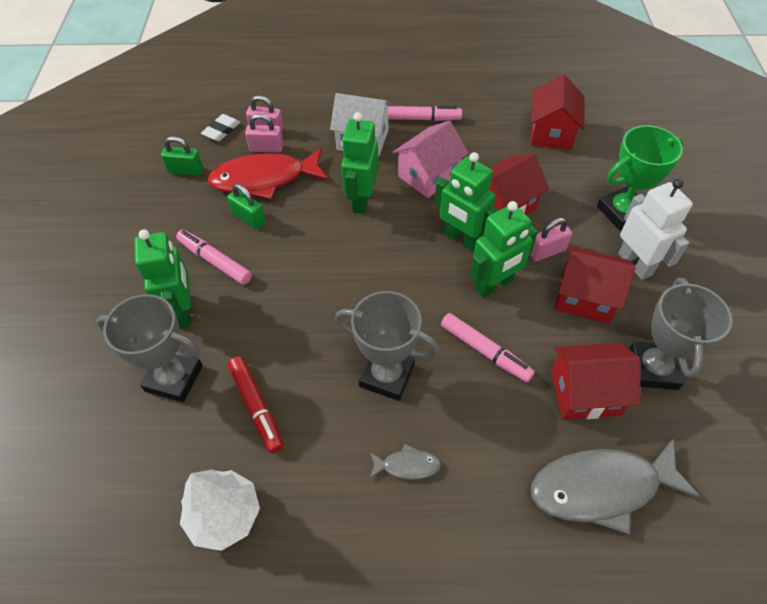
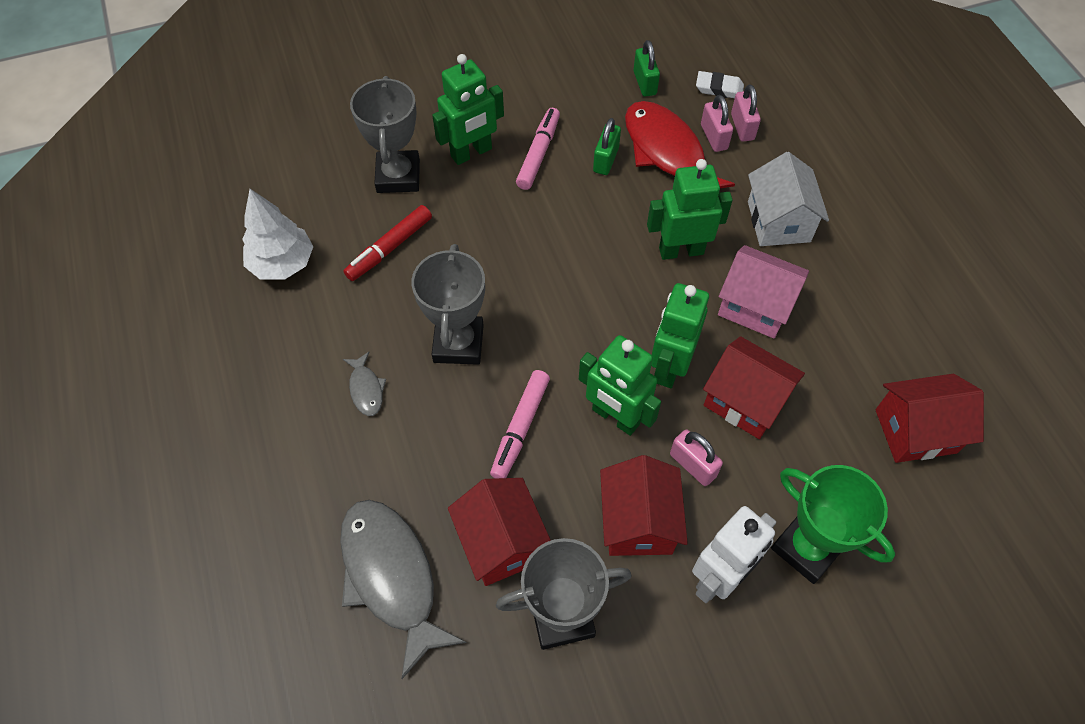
camera: 70 degrees right, 5 degrees up
pink marker [388,106,462,121] -> none

